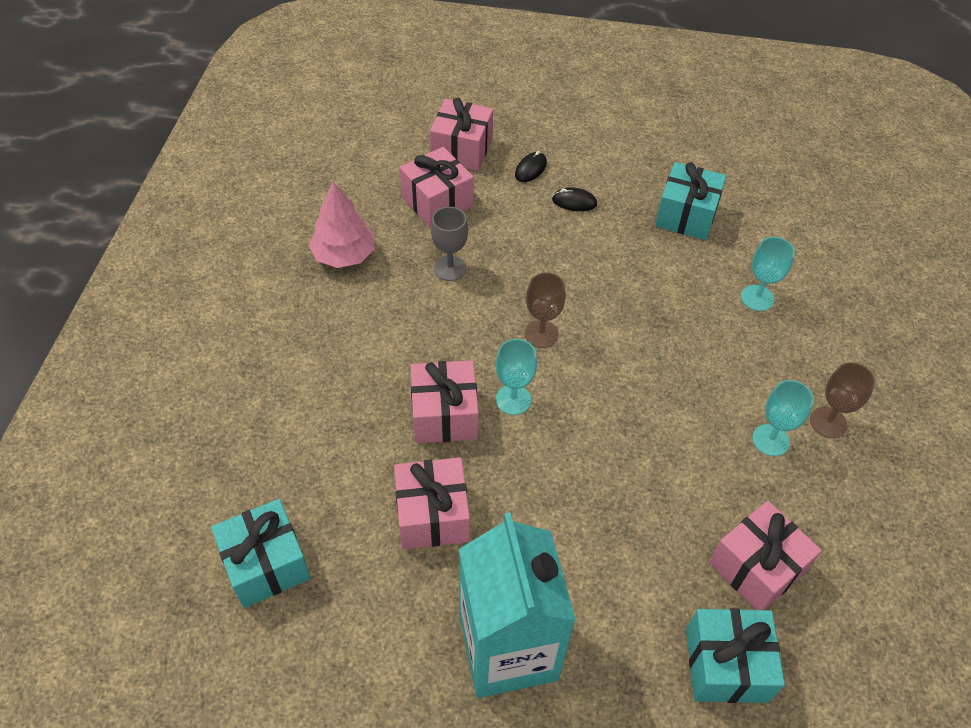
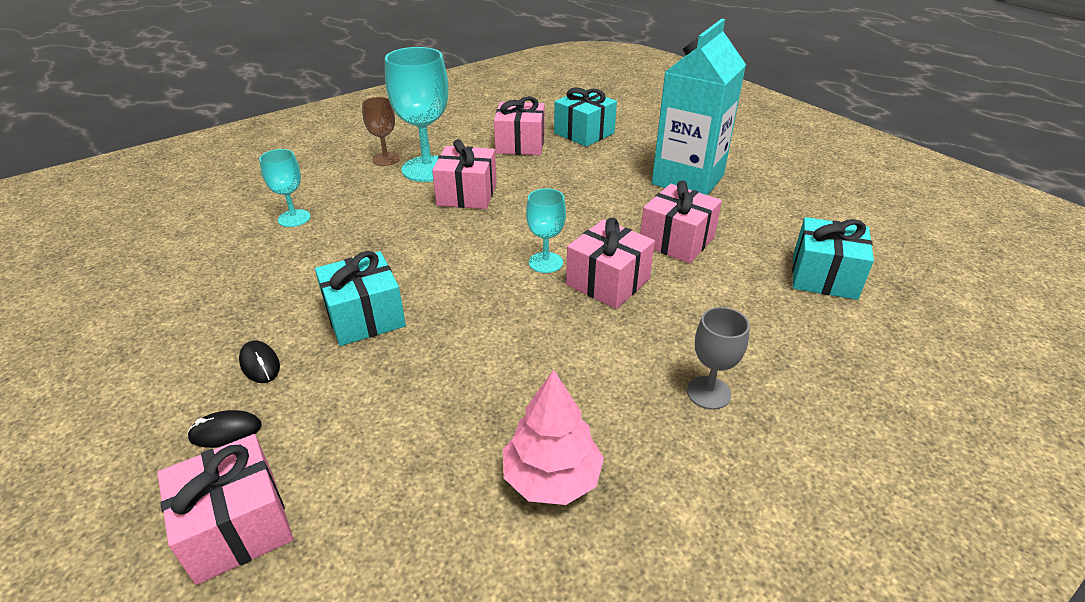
camera: 135 degrees left, 15 degrees down
pink gift [399,147,474,228] -> pink gift moved to [432,139,497,209]
grey goblet [431,207,468,281] -> grey goblet moved to [687,307,750,410]
brown goblet [525,273,566,348] -> none
turquoise gift [655,162,726,240] -> turquoise gift moved to [315,251,406,346]
turquoise goblet [752,380,814,456] -> turquoise goblet [385,47,448,182], size x1.85

